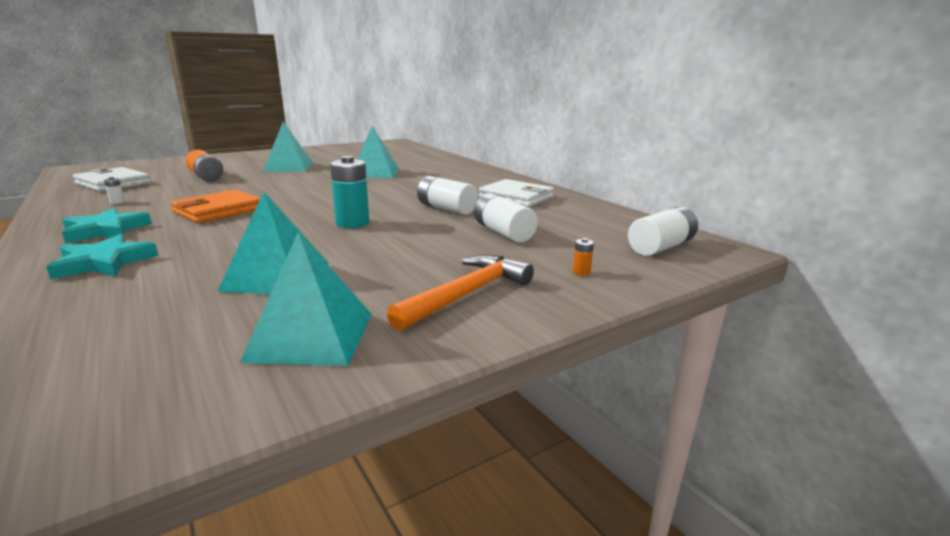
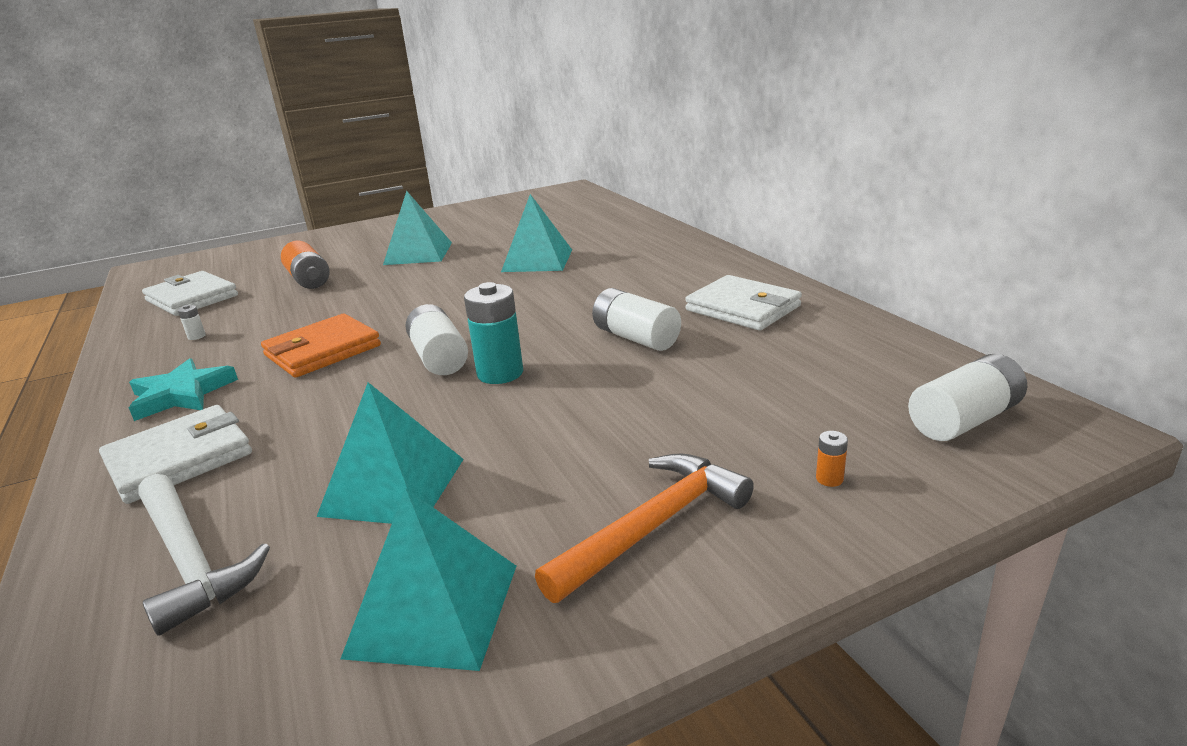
camera: 10 degrees right, 5 degrees up
turquoise star [46,234,158,280] -> white wallet [99,405,252,504]
white battery [474,193,538,243] -> white battery moved to [405,304,468,375]
none -> white hammer [138,474,270,636]

